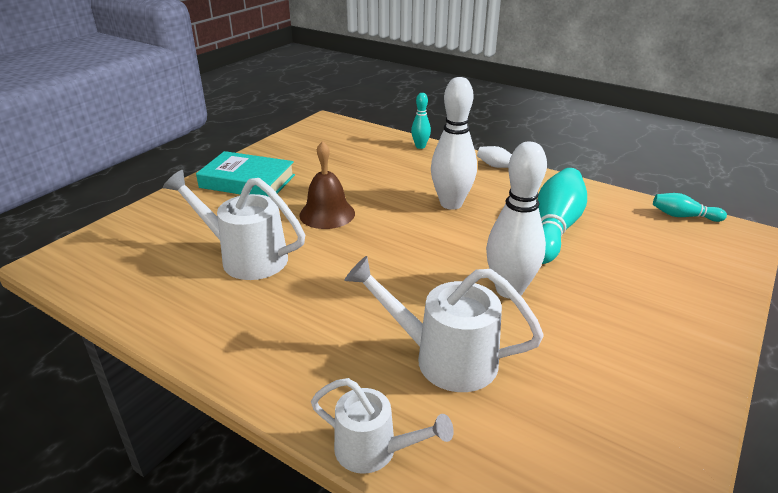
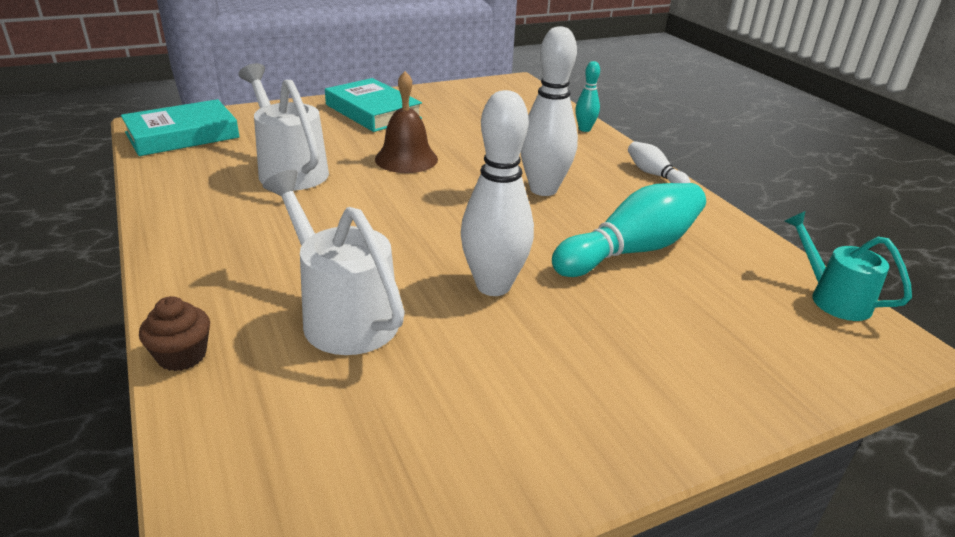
camera: 30 degrees right, 0 degrees up
white watering can [311,378,454,474] -> brown cupcake [139,296,210,371]
turquoise bowling pin [653,193,727,222] -> turquoise watering can [784,211,912,321]
none -> turquoise book [121,99,240,156]

